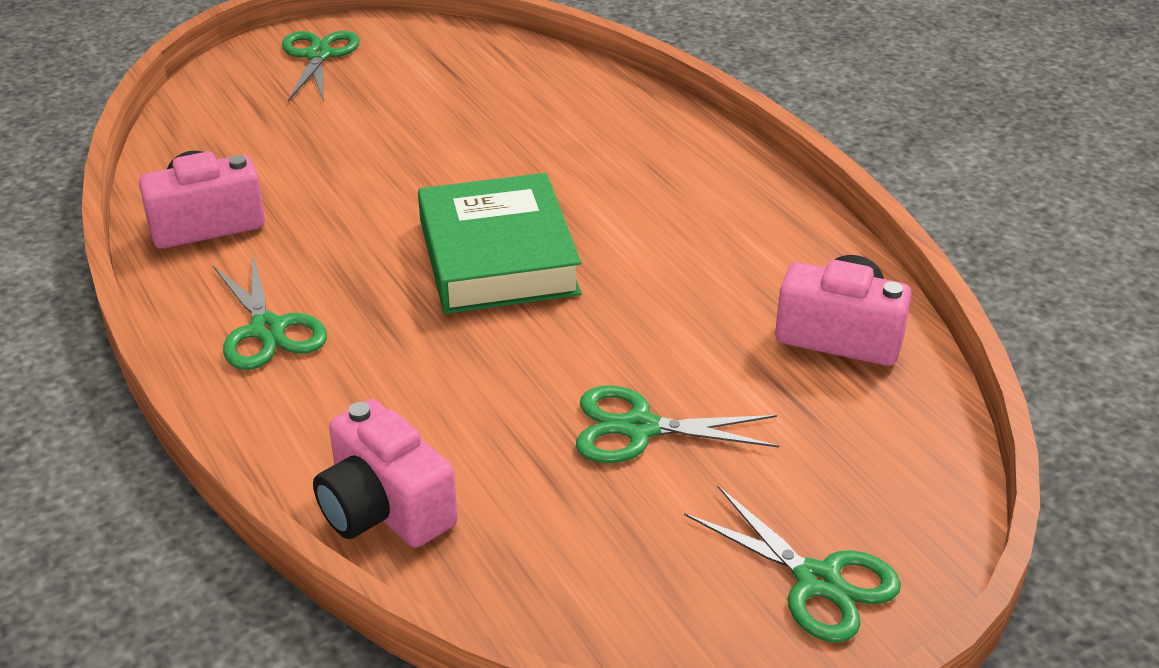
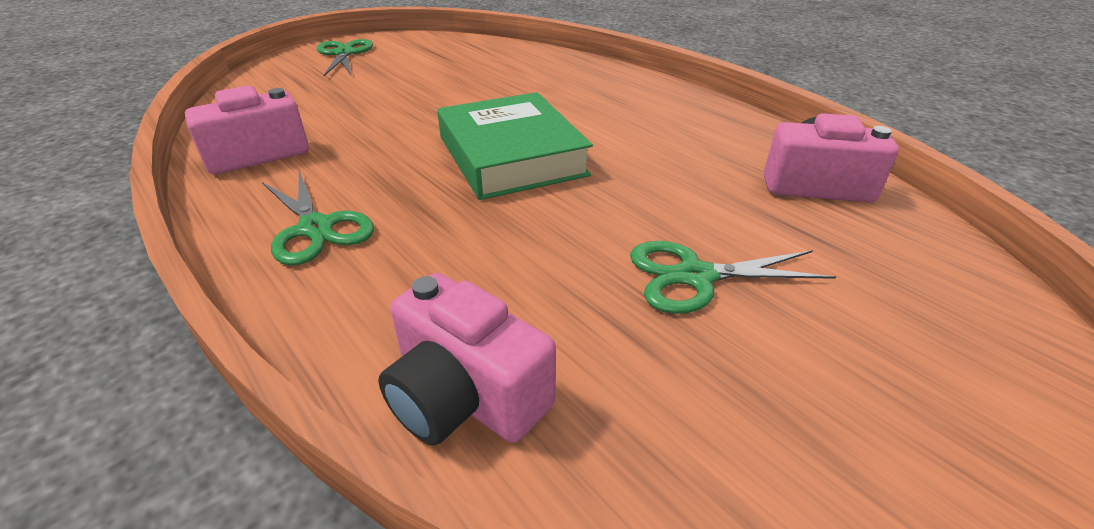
camera: 10 degrees left, 0 degrees up
green scissors [684,486,901,643] -> none

